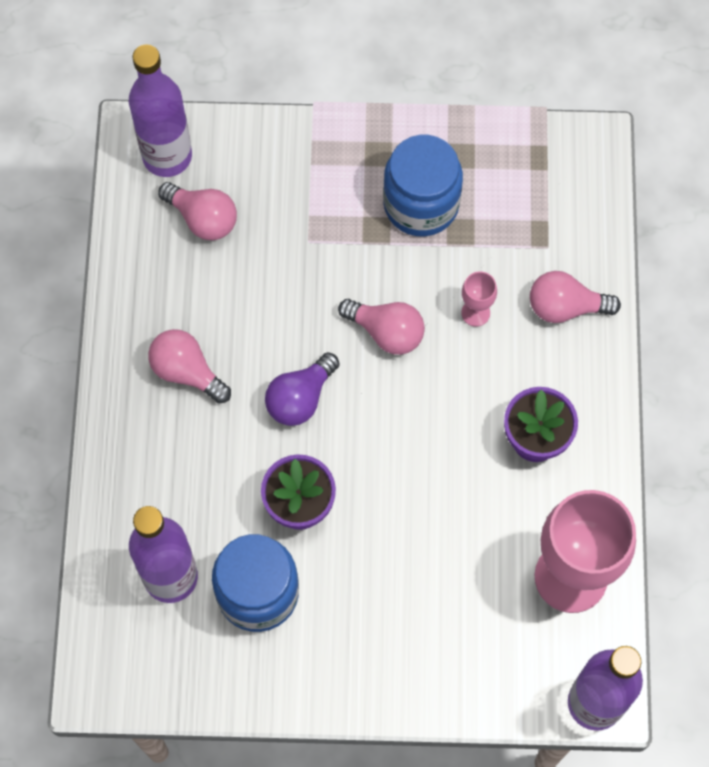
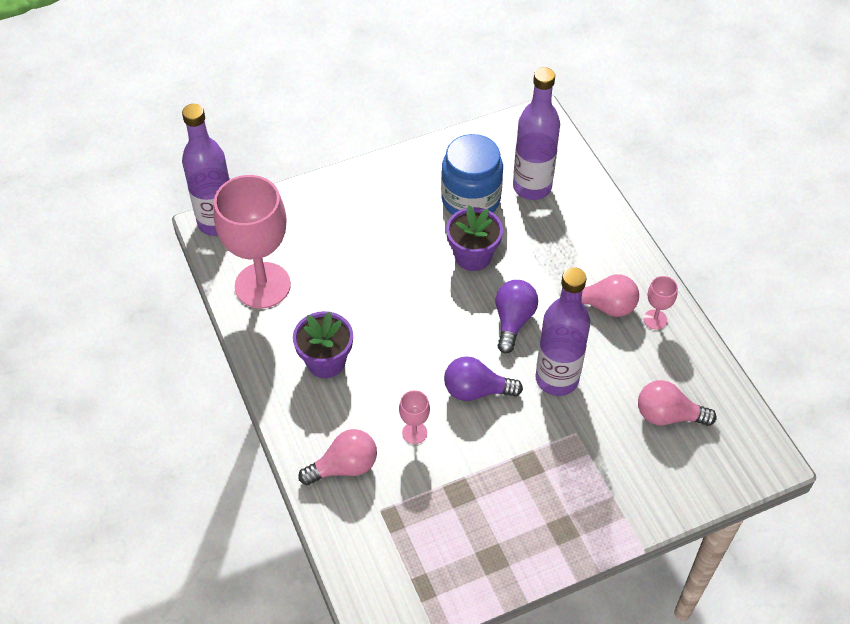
camera: 155 degrees right, 15 degrees down
purple bottle [129,45,192,177] -> purple bottle moved to [535,267,591,396]
pink light bulb [338,299,425,355] -> purple light bulb [444,356,523,401]
blue jar [383,135,463,236] -> none
none -> pink goblet [643,276,678,330]

